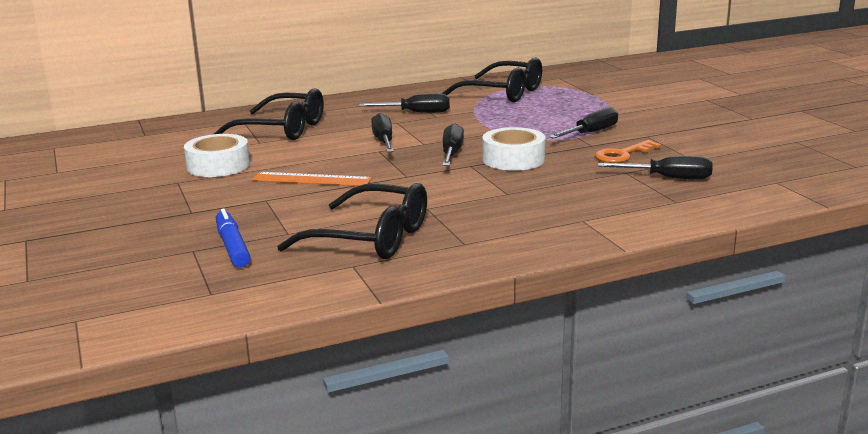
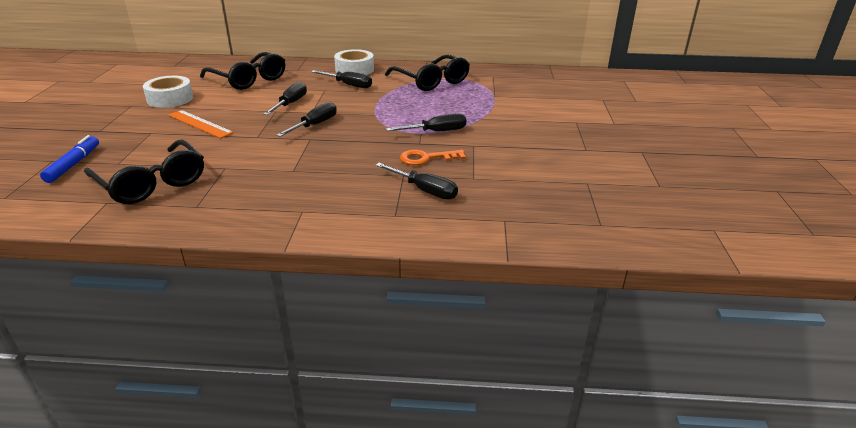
camera: 25 degrees right, 10 degrees up
white tape [482,127,545,171] -> white tape moved to [334,49,374,75]

